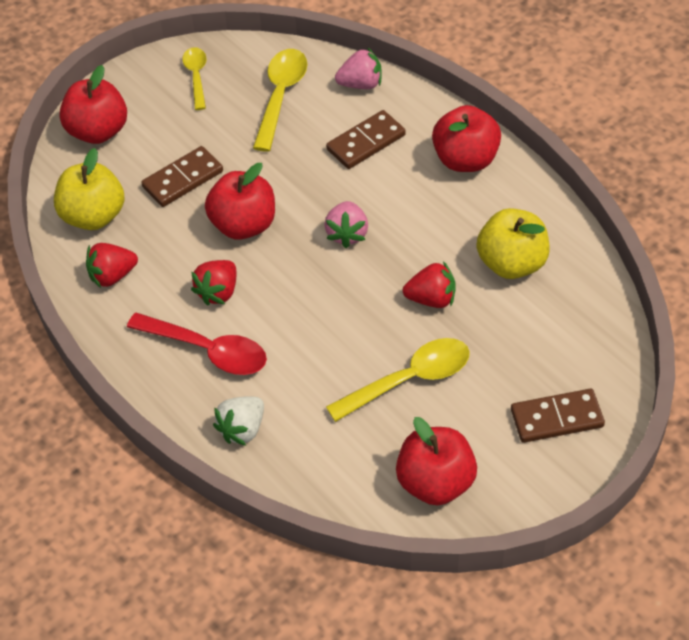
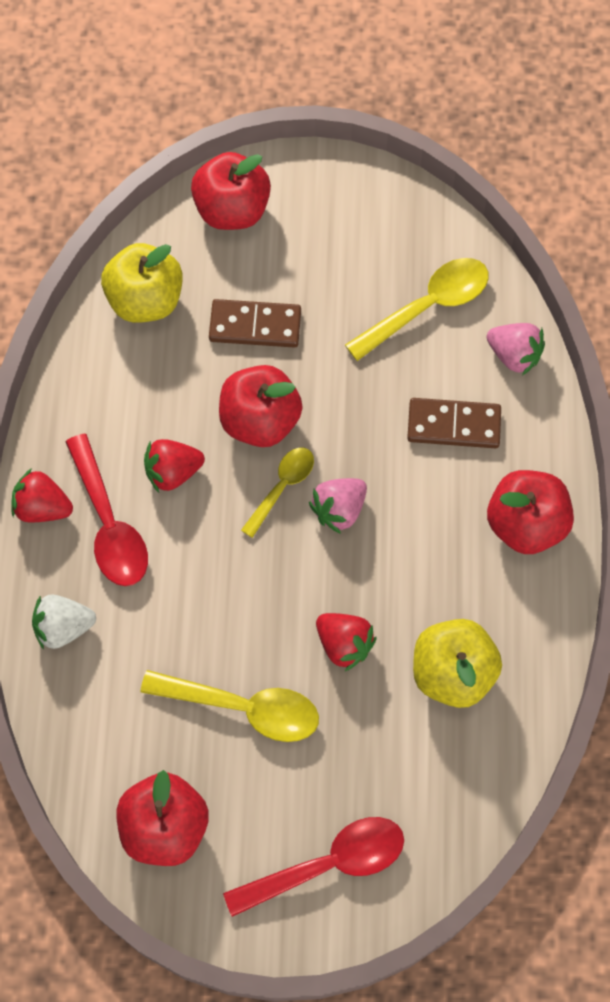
camera: 40 degrees right, 15 degrees up
red strawberry [86,243,138,288] -> red strawberry moved to [11,468,73,522]
yellow spoon [182,47,206,110] -> yellow spoon moved to [241,448,314,538]
brown domino [511,389,605,443] -> red spoon [223,817,404,917]

